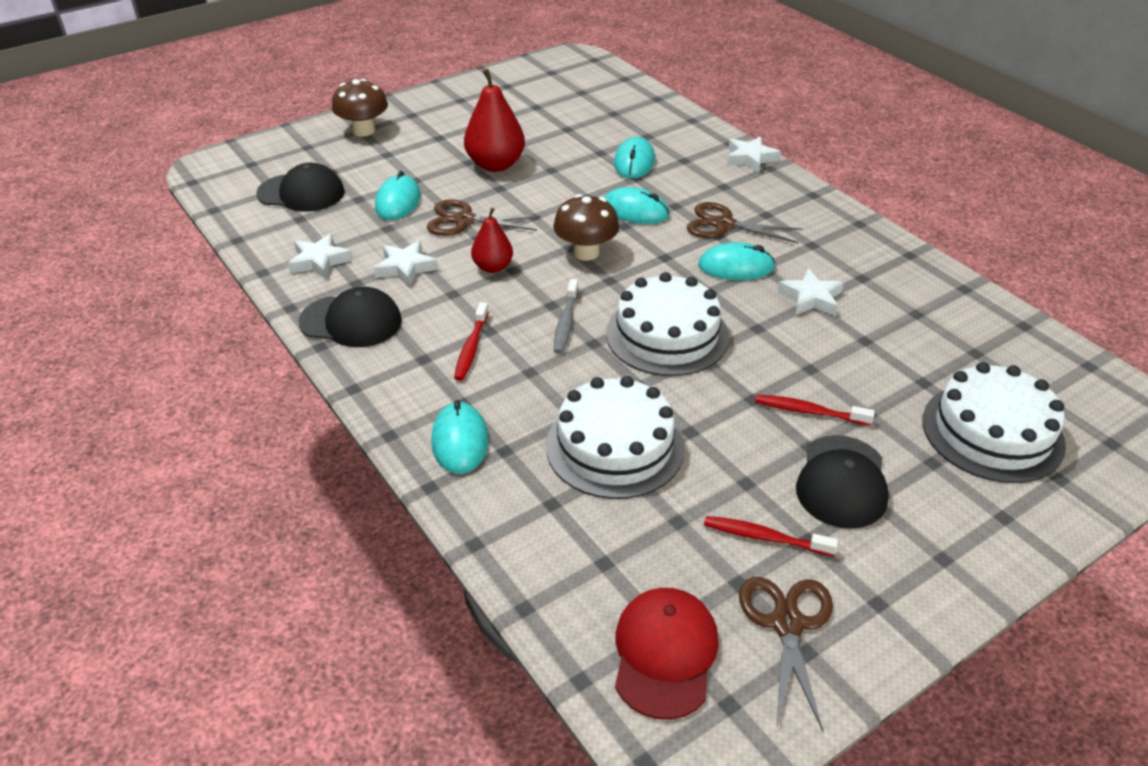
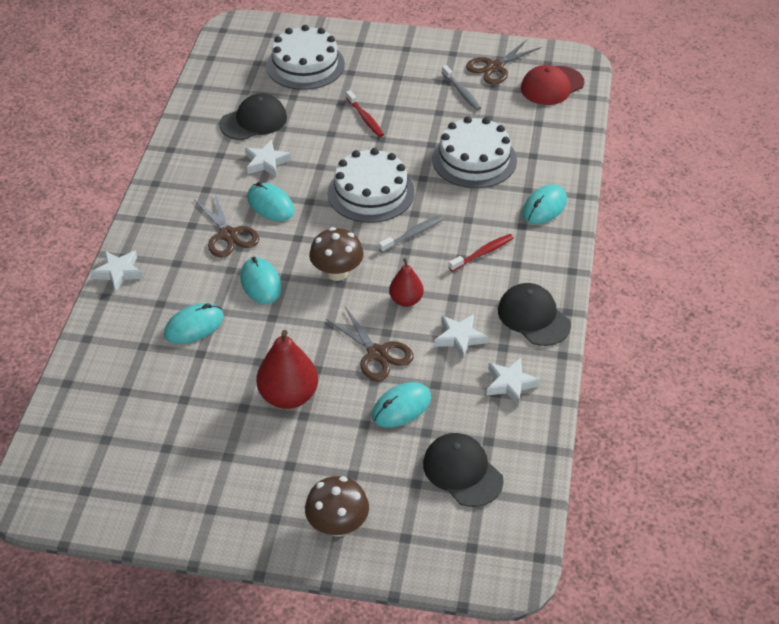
camera: 135 degrees left, 5 degrees up
red toothbrush [704,516,838,557] -> grey toothbrush [442,65,481,110]
black cap [796,435,889,529] -> black cap moved to [219,94,287,140]

